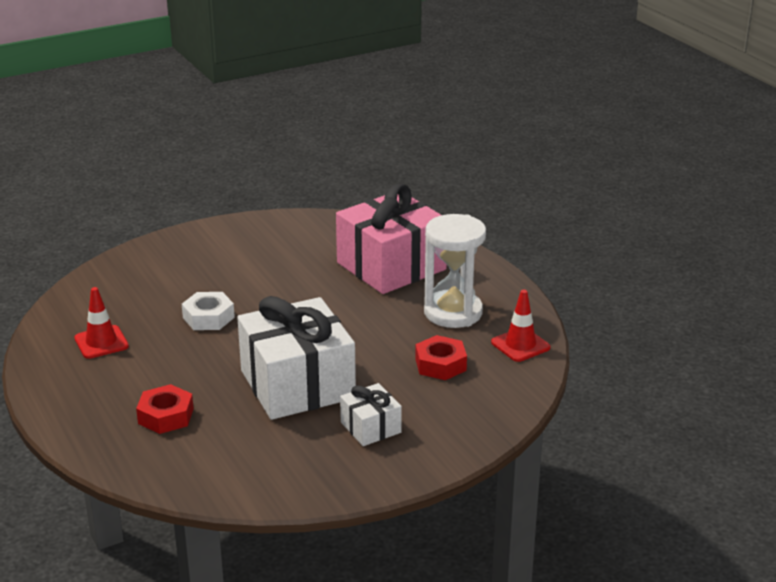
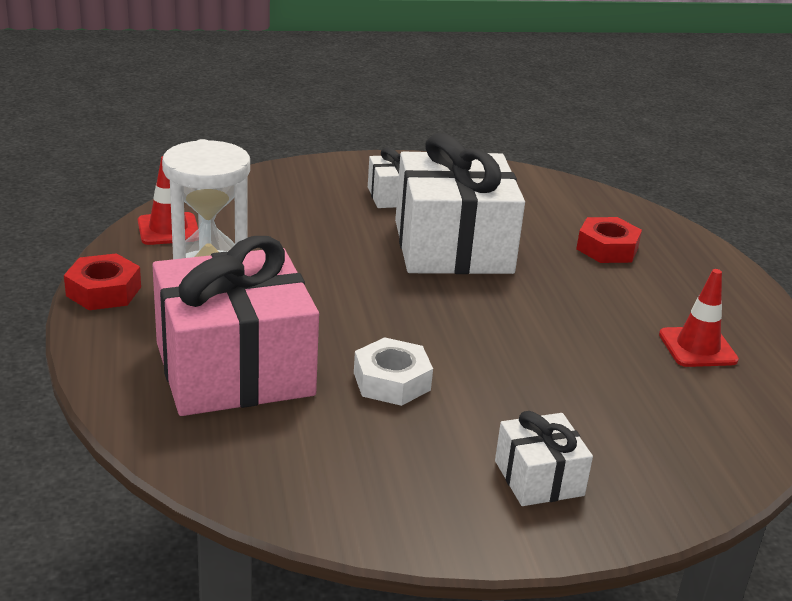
camera: 165 degrees left, 0 degrees up
white nut [182,292,235,330] -> white nut moved to [354,337,433,406]
red nut [415,335,467,380] -> red nut moved to [64,253,141,310]
none -> white gift [495,411,593,506]

